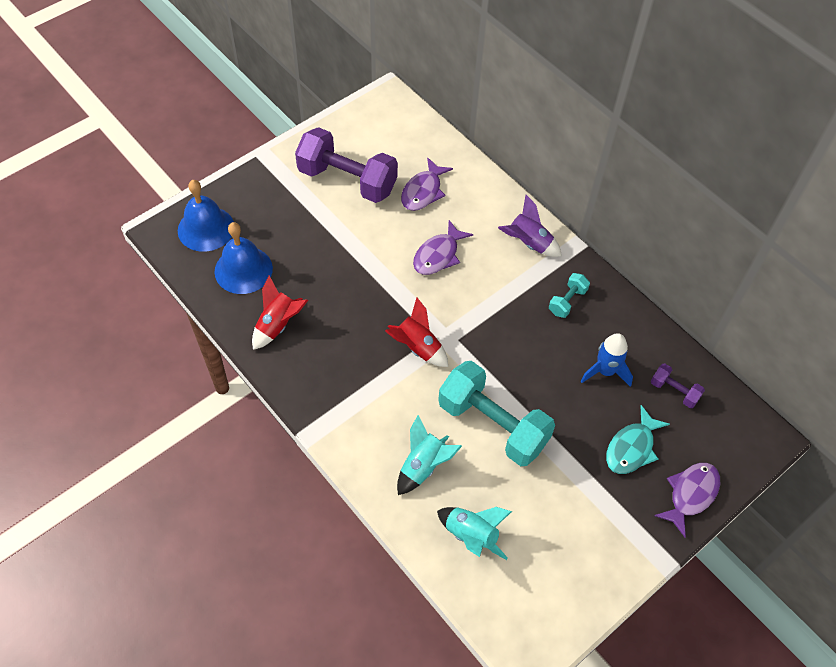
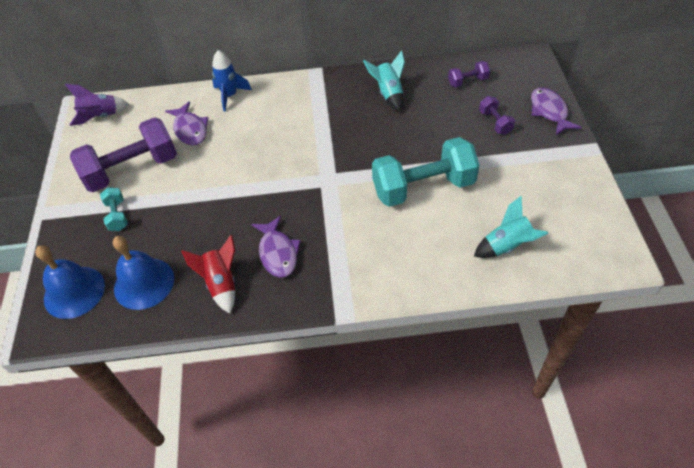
camera: 50 degrees left, 5 degrees down
red rocket [385,298,448,367] -> none
turquoise rocket [397,415,462,495] -> turquoise rocket moved to [363,50,405,112]
purple fish [413,220,473,275] -> purple fish moved to [251,216,301,278]
purple rocket [498,195,562,257] -> purple rocket moved to [65,84,129,126]
turquoise dumbbell [549,273,590,318] -> turquoise dumbbell moved to [100,187,128,231]
blue rocket [581,333,633,387] -> blue rocket moved to [212,50,252,112]
turquoise fish [606,405,670,474] -> purple dumbbell [479,96,515,135]

